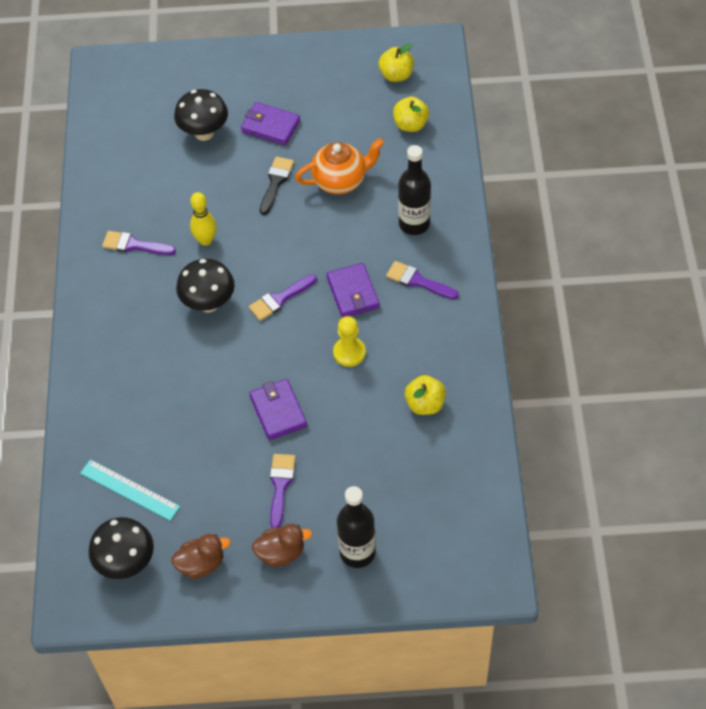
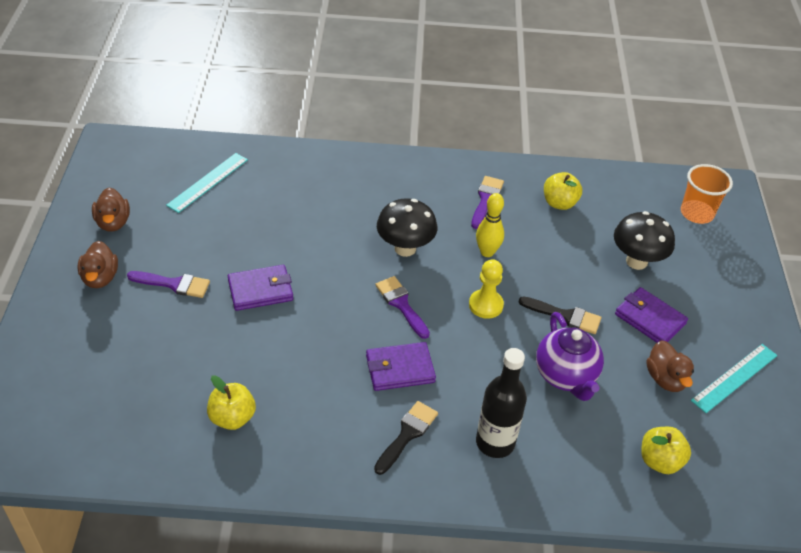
camera: 90 degrees right, 10 degrees down
black mushroom [89,517,154,579] -> none
purple wallet [241,102,300,145] -> purple wallet turned 75 degrees counterclockwise [615,287,688,343]
orange teapot [295,138,384,194] -> purple teapot [536,312,604,401]
yellow pawn [333,316,366,367] -> yellow pawn moved to [469,259,504,319]
black bottle [337,486,376,568] -> none
yellow apple [378,43,414,82] -> yellow apple moved to [544,172,582,210]
purple brush [386,261,459,299] -> black brush [374,401,438,475]
none -> brown duck [646,340,694,392]
none -> orange cup [681,164,733,224]
none -> turquoise ruler [691,344,777,413]

